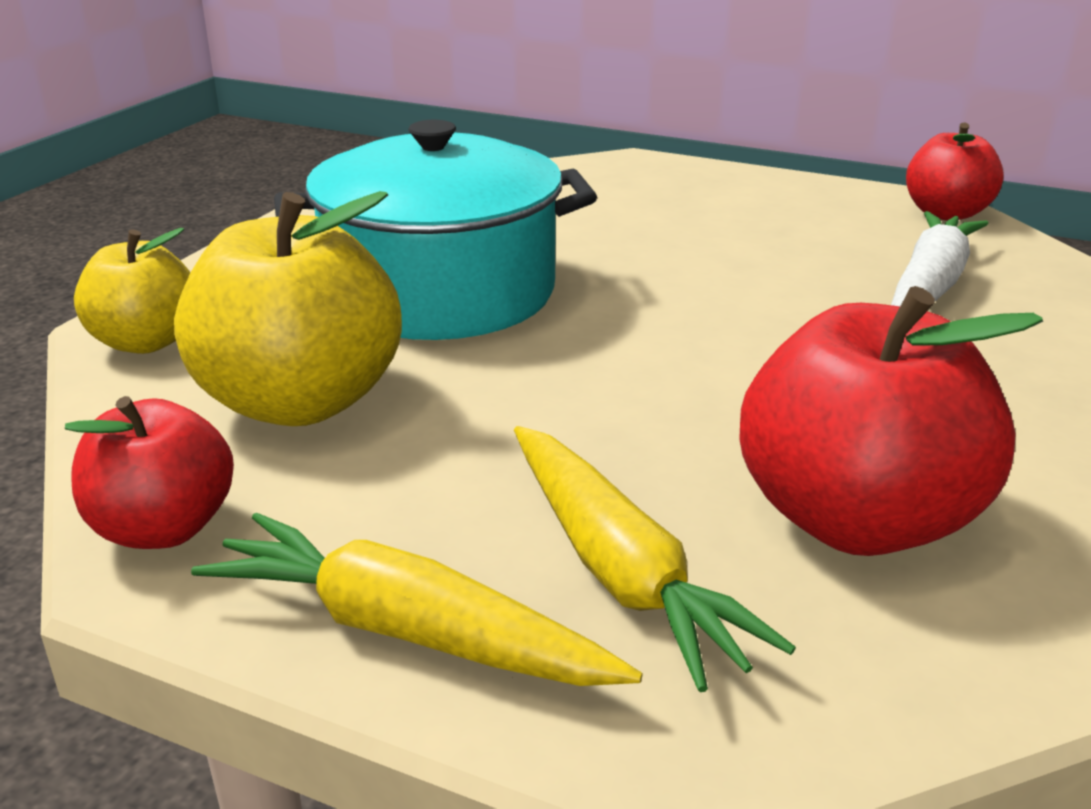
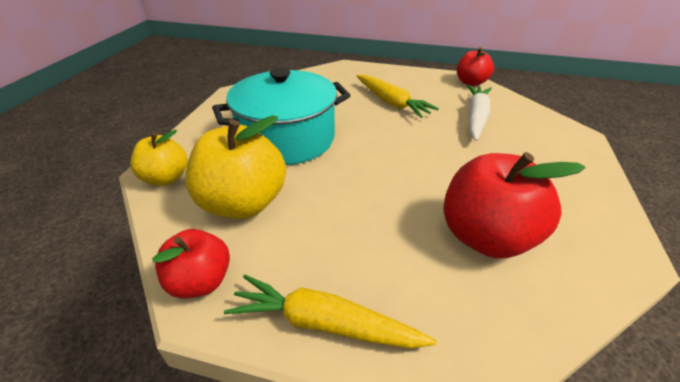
camera: 10 degrees left, 10 degrees up
yellow carrot [514,426,796,692] -> yellow carrot moved to [356,75,439,118]

